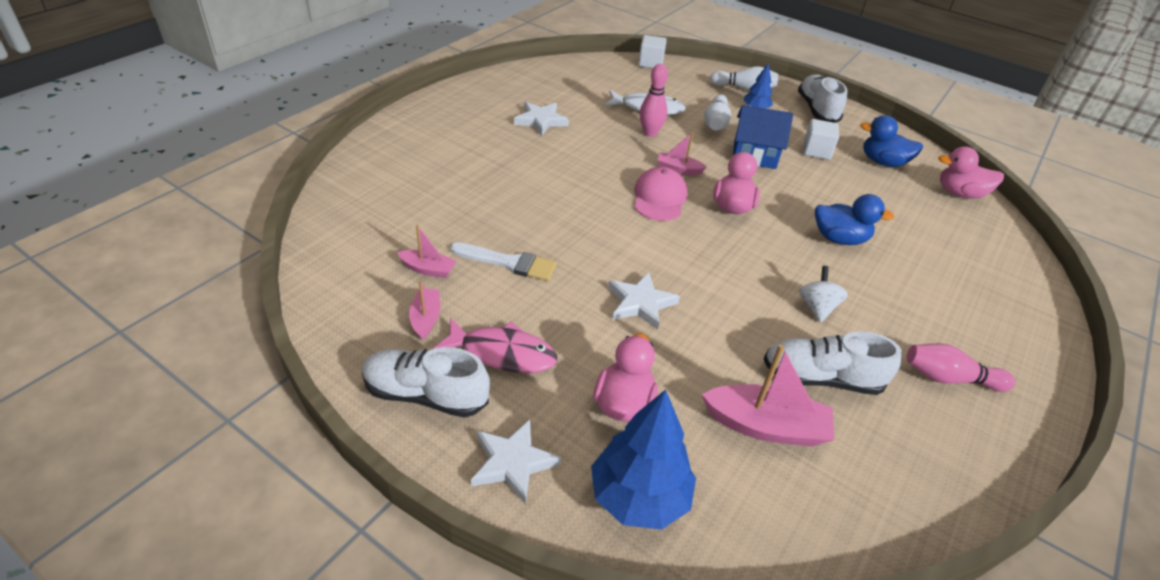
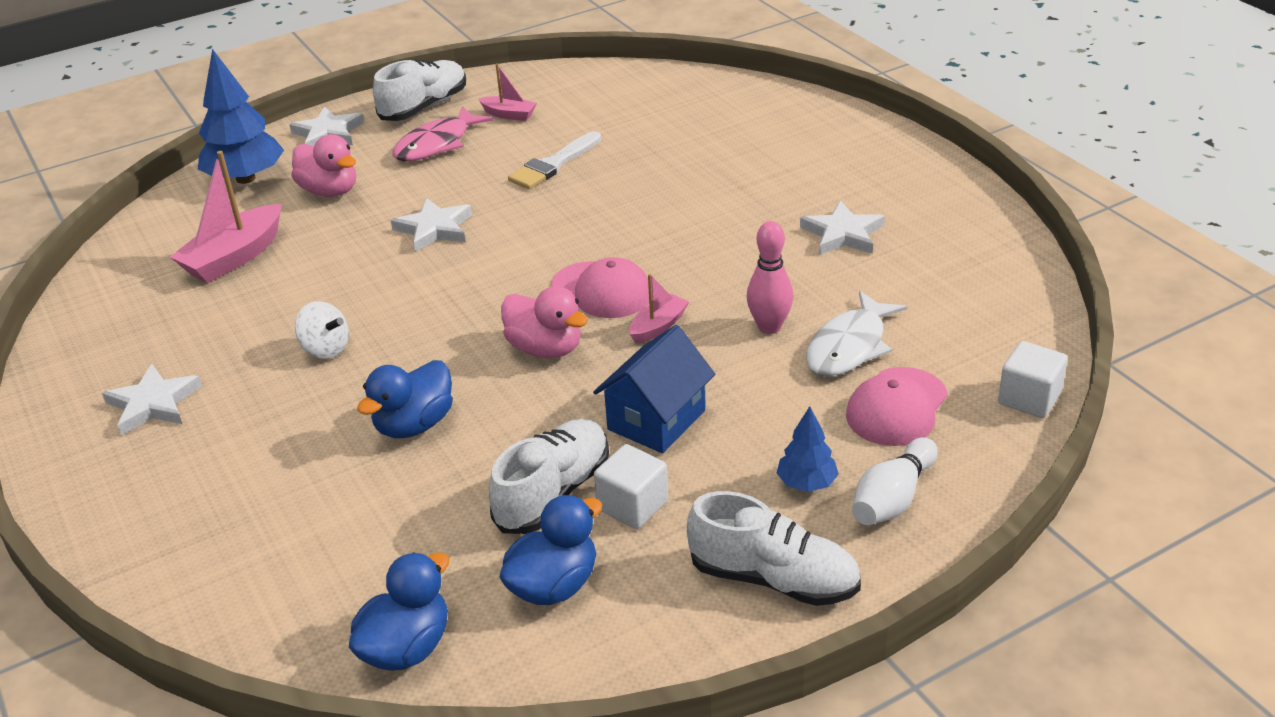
camera: 120 degrees right, 5 degrees down
pink boat [397,225,456,278] -> none
white bowling pin [704,95,731,130] -> none
white shoe [763,331,901,395] -> white shoe moved to [489,419,609,534]
pink bowling pin [907,343,1015,392] -> white star [102,364,202,435]
pink duck [938,146,1004,199] -> blue duck [349,552,450,671]
none -> pink cap [846,367,948,446]

